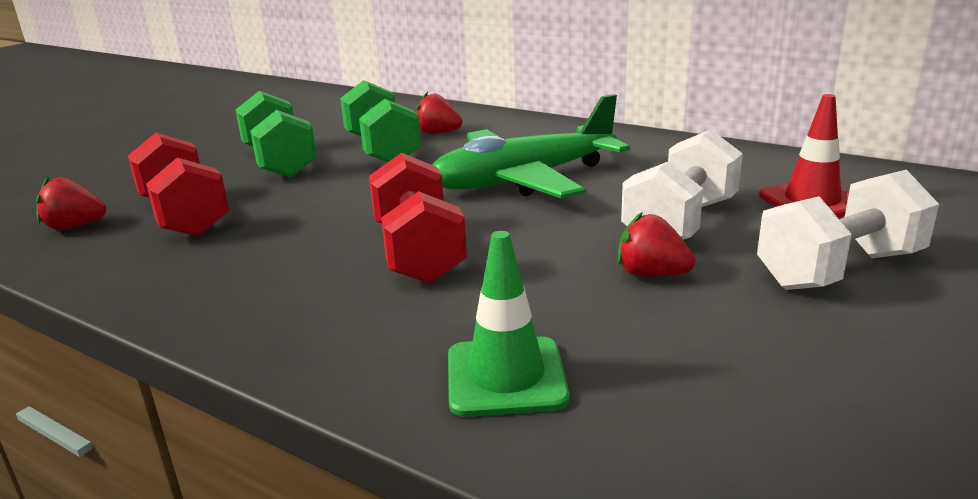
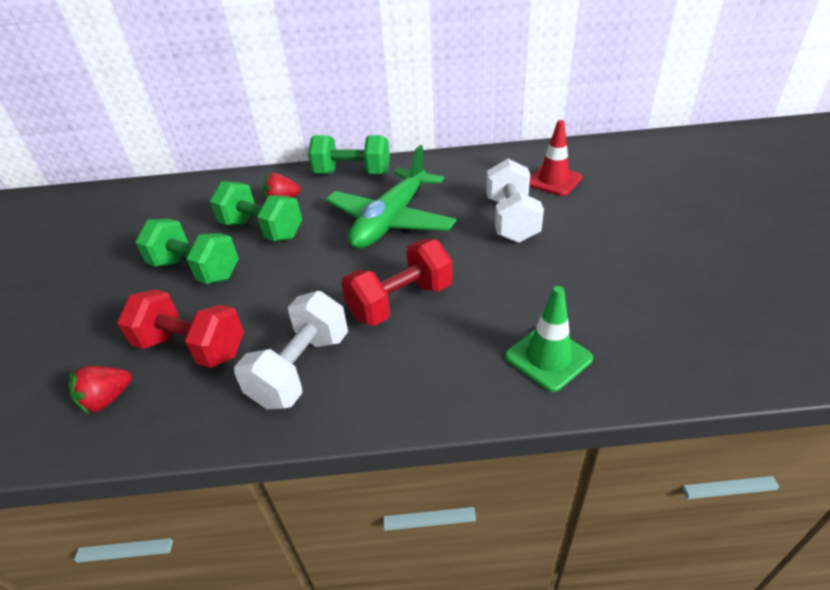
camera: 35 degrees left, 15 degrees up
red dumbbell [369,153,467,284] -> red dumbbell turned 75 degrees counterclockwise [341,239,453,326]
red strawberry [617,212,695,277] -> none
white dumbbell [757,170,939,290] -> white dumbbell moved to [234,291,348,409]
none -> green dumbbell [308,135,390,174]

